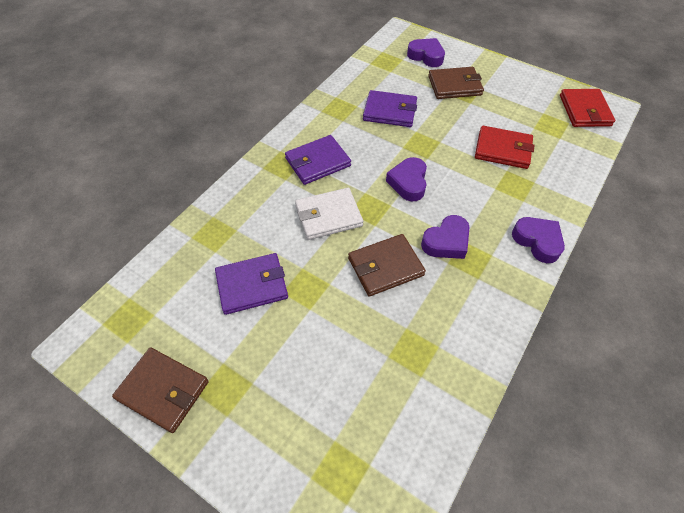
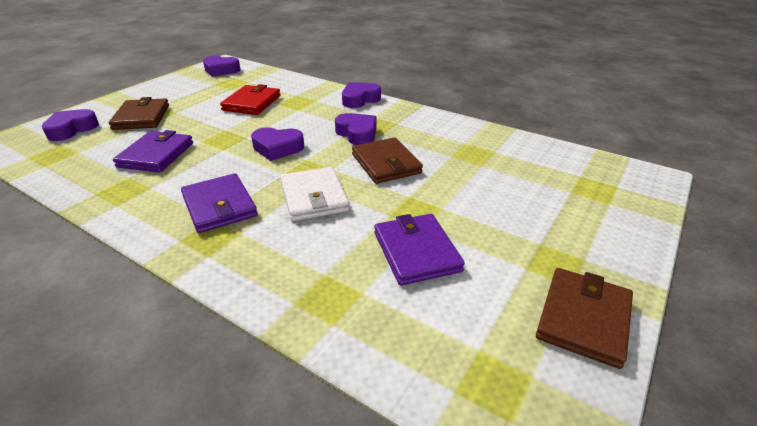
camera: 90 degrees left, 20 degrees down
red wallet [560,89,615,127] -> purple heart [203,56,241,77]

